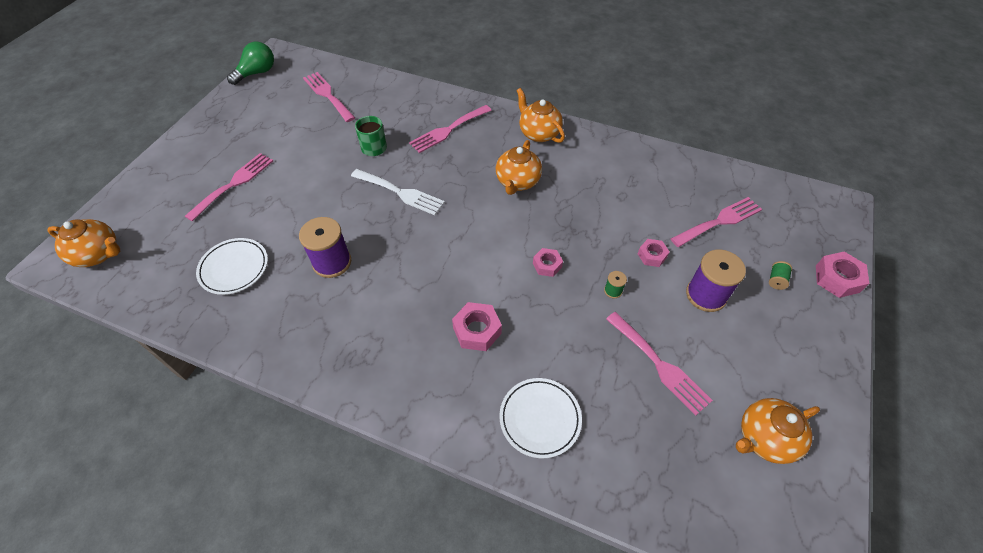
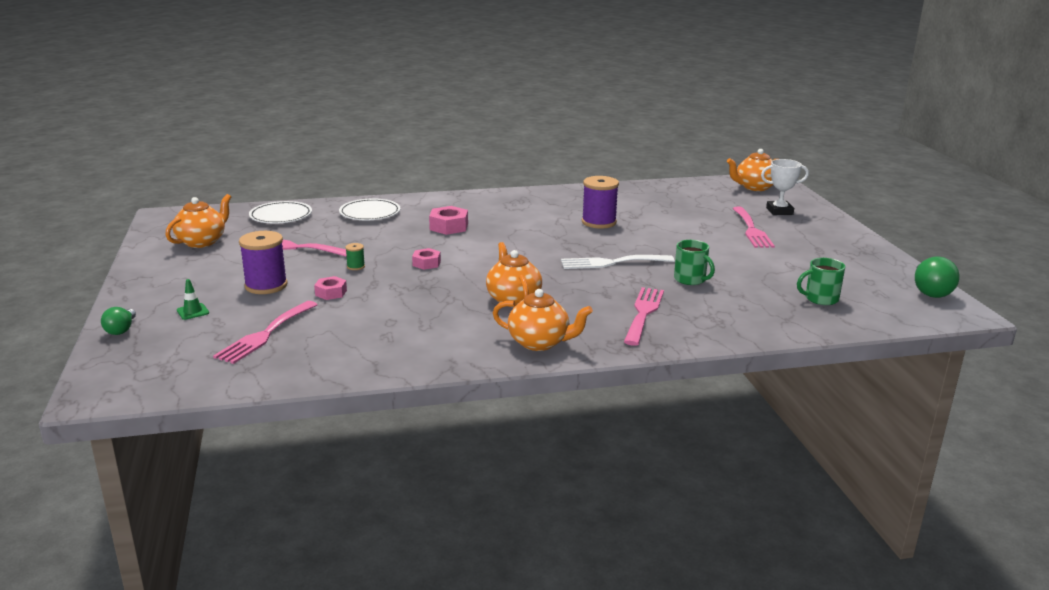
camera: 145 degrees right, 30 degrees down
white plate [196,238,268,295] -> white plate moved to [249,201,312,223]
pink fork [303,72,355,122] -> green mug [797,258,845,305]
green spool [769,261,792,290] -> green traffic cone [177,279,209,320]
pink nut [816,252,869,298] -> green light bulb [101,307,136,335]
none -> white trophy [761,159,809,215]

